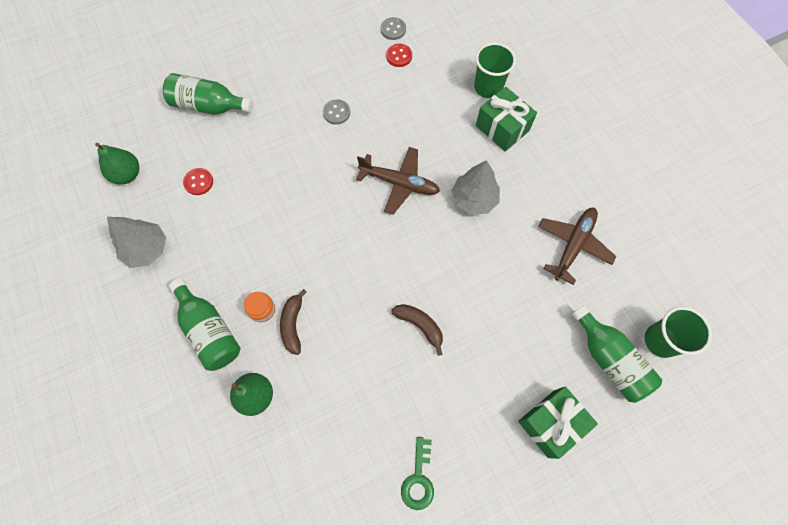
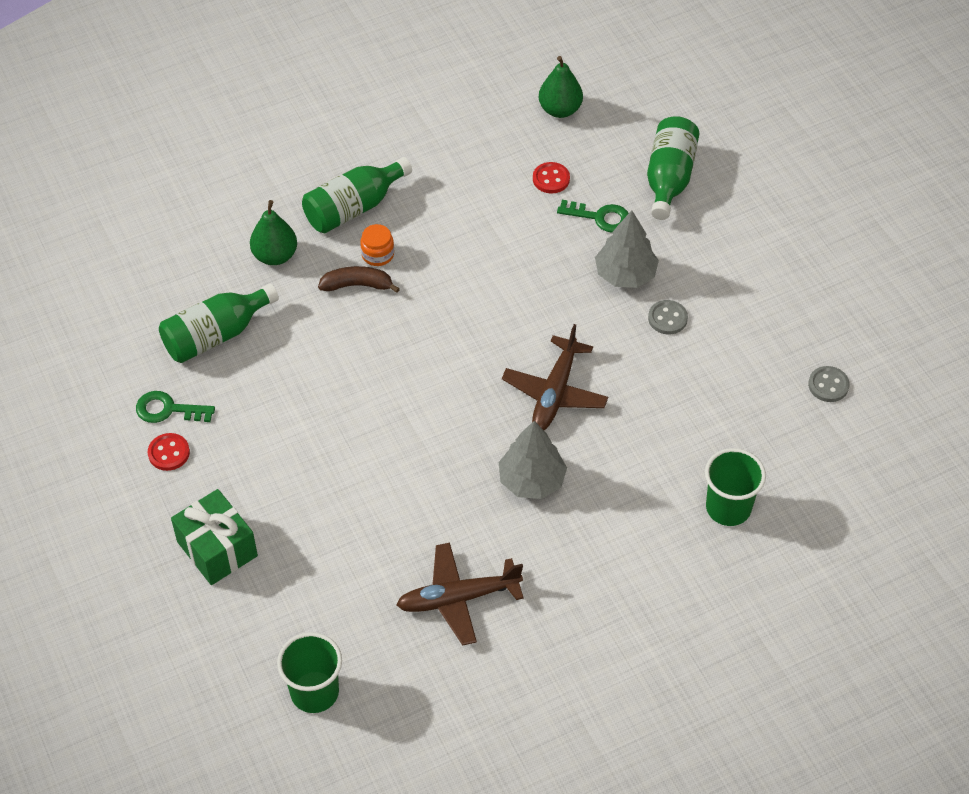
camera: 90 degrees right, 15 degrees down
grey tree [107,217,166,268] -> grey tree moved to [595,210,659,288]
red button [386,44,412,67] -> red button moved to [148,433,190,471]
brown banana [392,304,443,356] -> none
green gift [476,87,537,152] -> none
brown plane [538,208,617,285] -> brown plane turned 135 degrees clockwise [396,543,524,646]
green bottle [572,305,662,403] -> green bottle moved to [159,284,279,363]
none -> green key [557,200,629,233]

